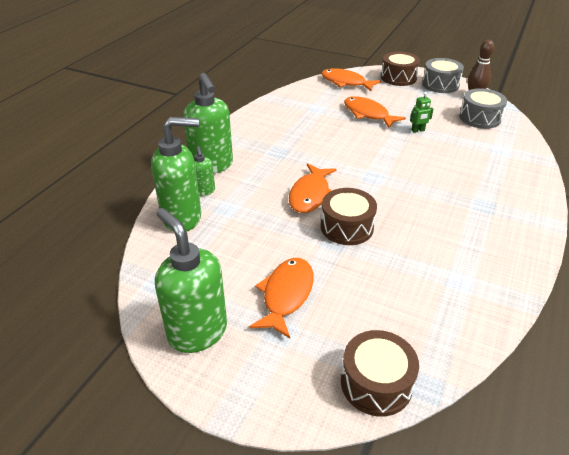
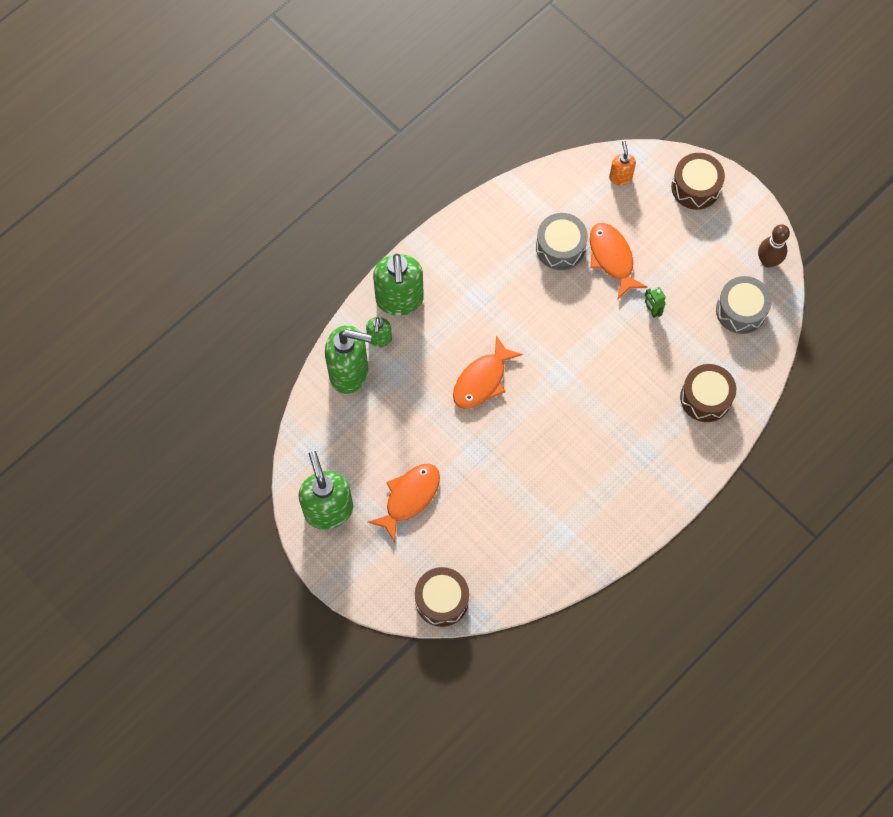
camera: 20 degrees right, 30 degrees up
orange fish [321,68,381,91] -> orange soap dispenser [609,141,636,185]
brown drum [321,188,377,245] -> brown drum moved to [680,364,736,422]
green robot [410,92,433,133] -> green robot turned 60 degrees clockwise [645,287,666,318]
grey drum [422,58,464,93] -> grey drum moved to [536,213,588,270]

